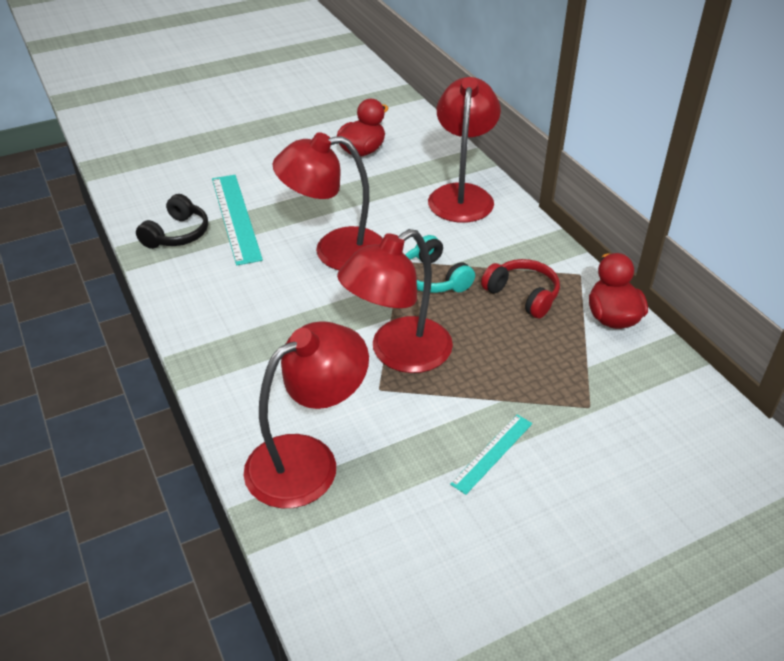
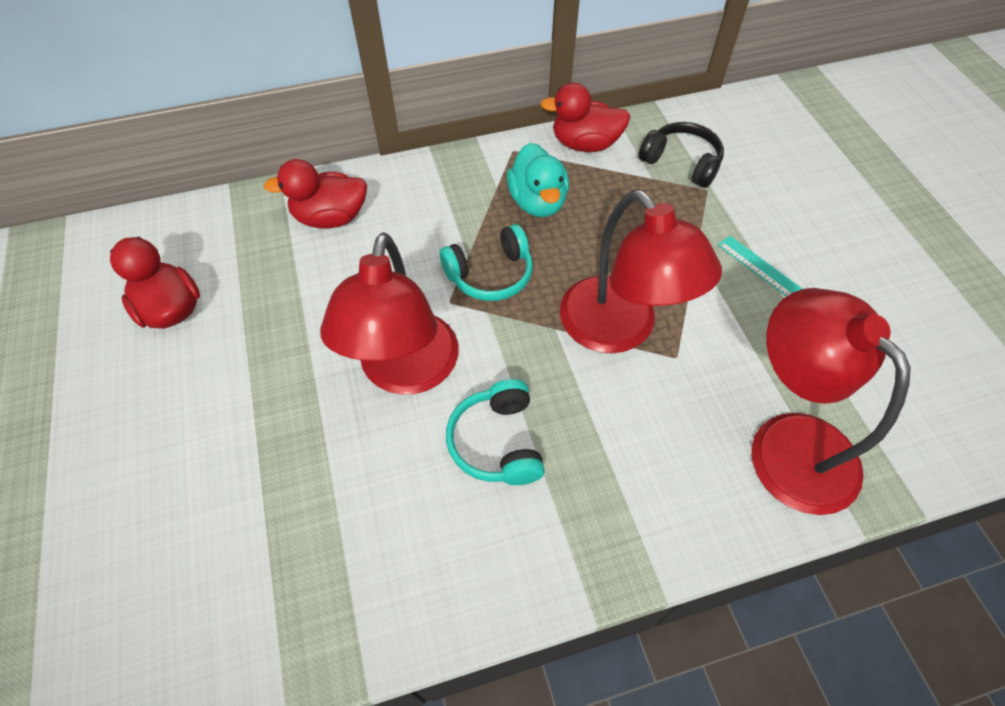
camera: 80 degrees left, 15 degrees up
black headphones [136,194,208,249] -> black headphones moved to [639,122,724,188]
turquoise ruler [212,175,263,265] -> none
red lamp [428,77,501,223] -> red duck [264,159,367,229]
red headphones [481,259,560,318] -> turquoise duck [507,143,569,217]
none -> turquoise headphones [446,379,545,485]

